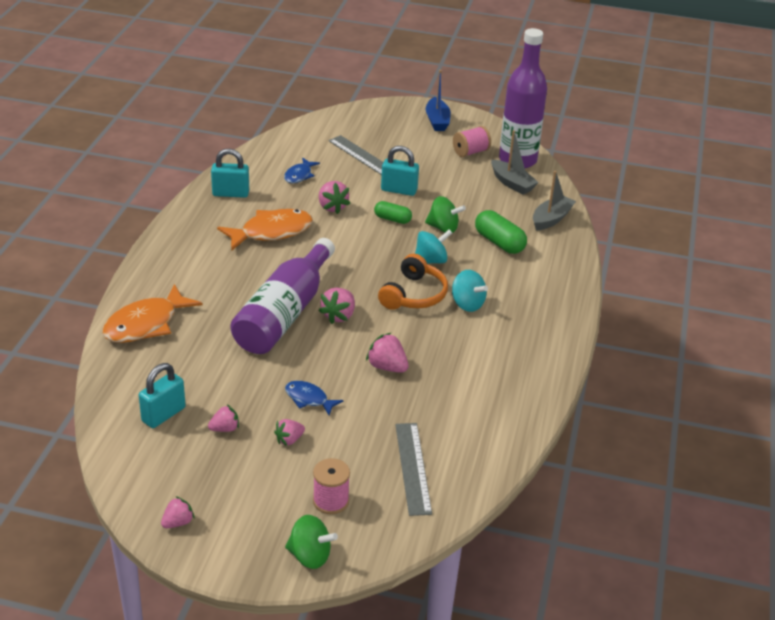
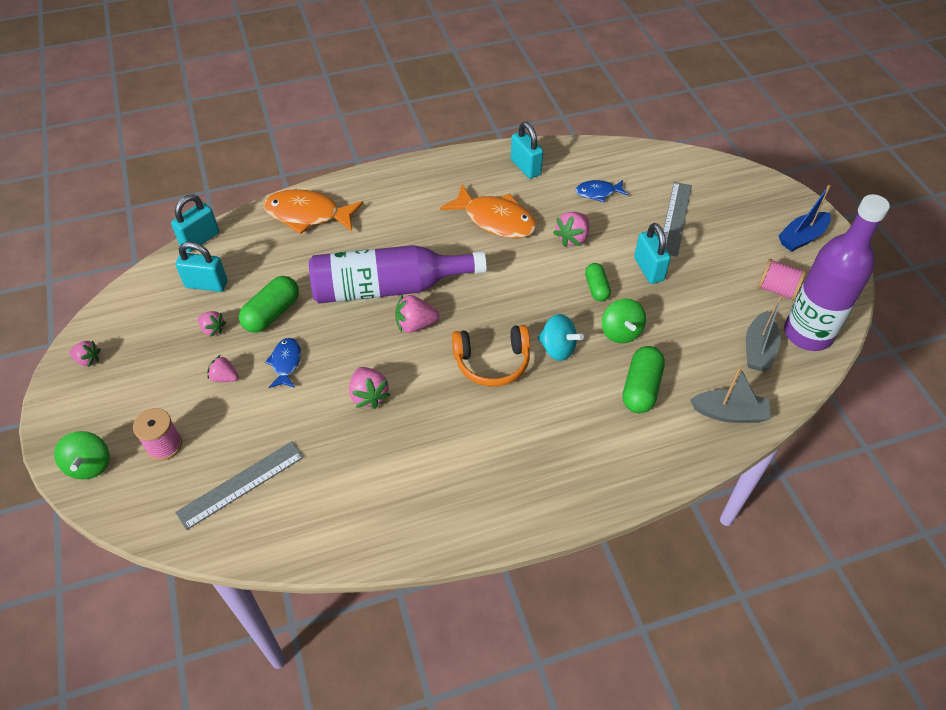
camera: 60 degrees right, 15 degrees up
pink strawberry [366,333,409,373] -> pink strawberry turned 150 degrees clockwise [349,367,390,409]
turquoise spinning top [452,270,488,312] -> none
none -> turquoise padlock [171,194,219,252]
none -> green capsule [239,276,299,333]

